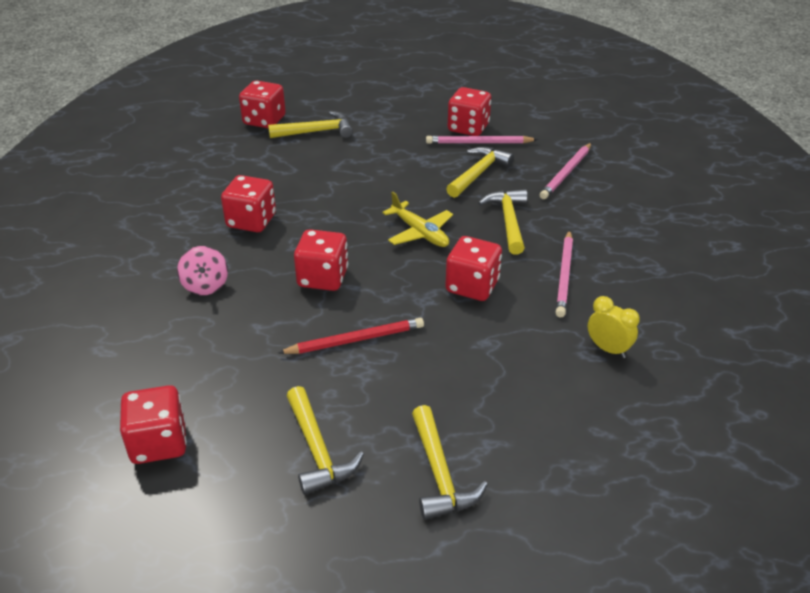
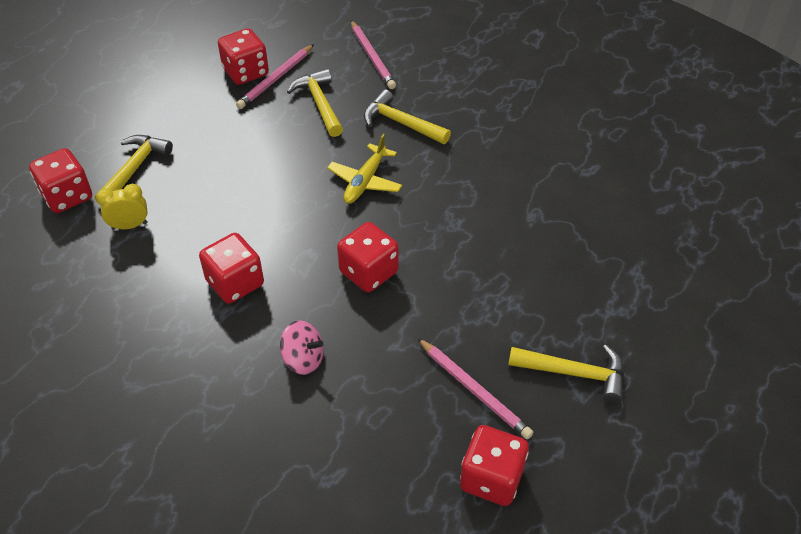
camera: 55 degrees left, 10 degrees up
red pencil [278,318,424,354] -> none
yellow plane [382,192,453,247] -> yellow plane turned 120 degrees clockwise [327,134,402,204]
yellow hammer [412,405,488,520] -> none
red dice [445,236,502,301] -> none
pink pencil [556,230,573,317] -> pink pencil moved to [417,338,533,439]
yellow clock [588,296,640,358] -> yellow clock moved to [96,184,148,230]

